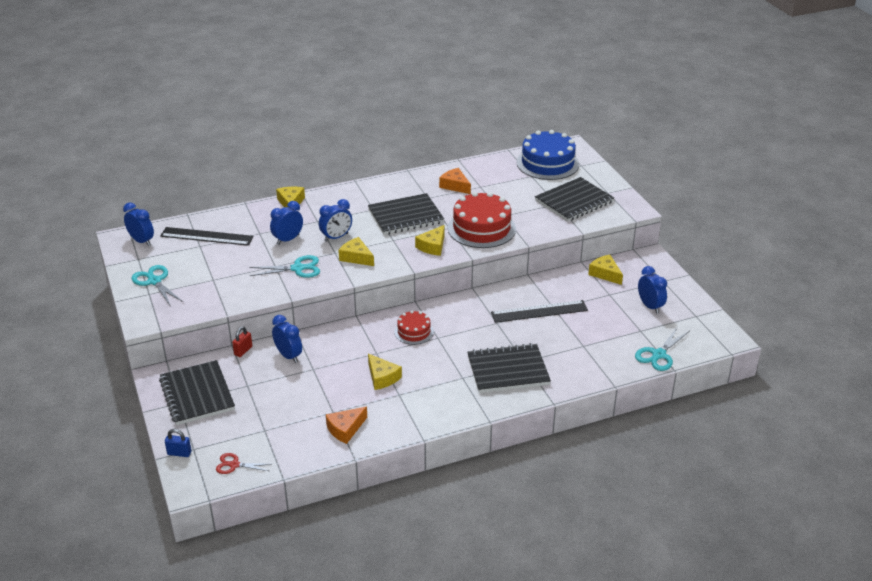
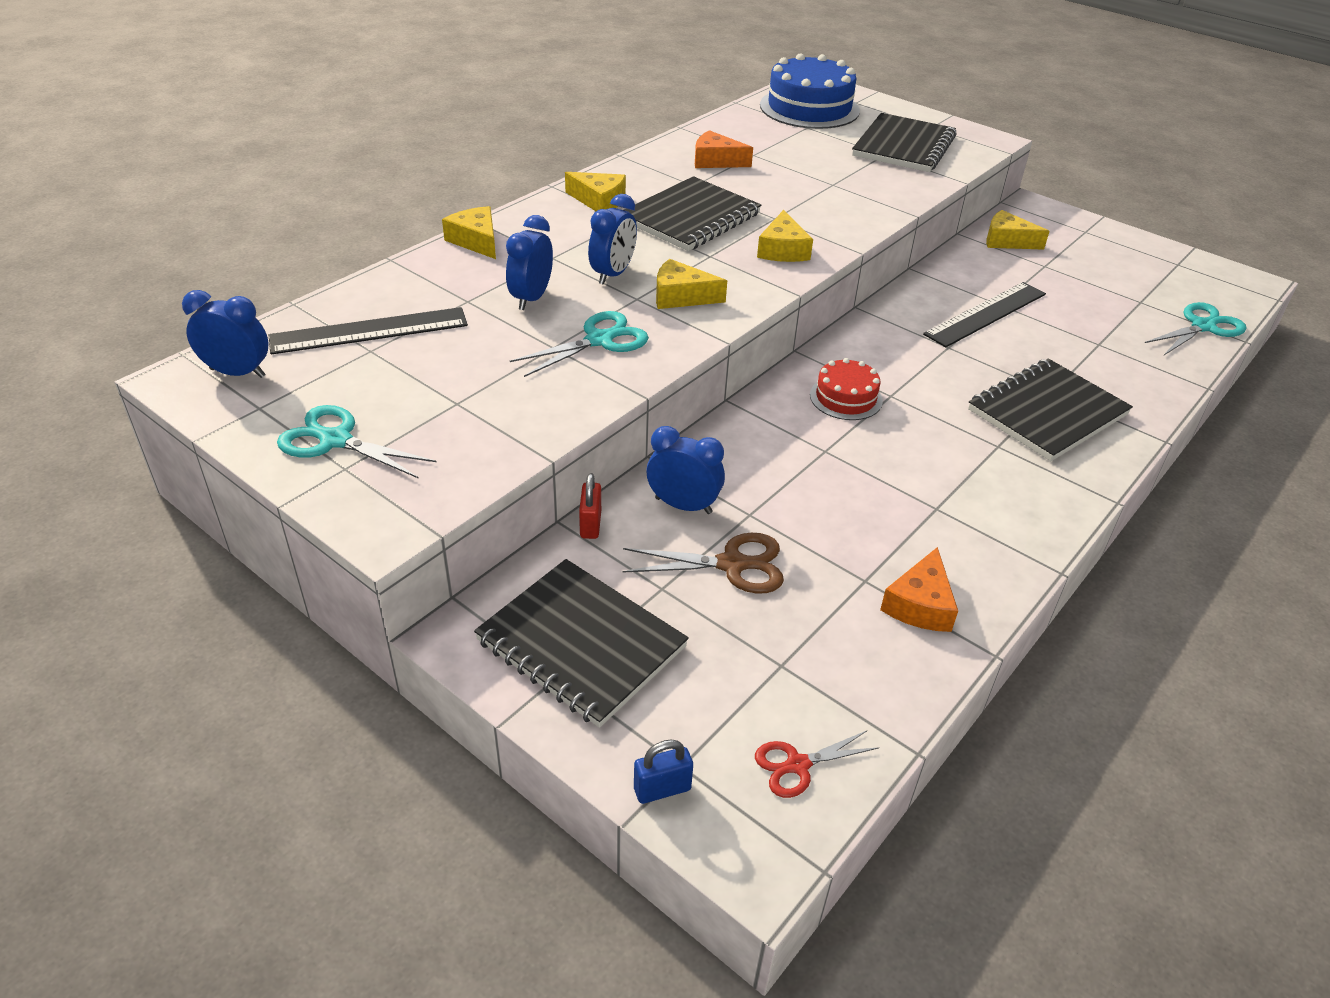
camera: 30 degrees left, 5 degrees up
yellow cheese [368,354,402,390] -> yellow cheese moved to [565,172,626,211]
red cake [448,192,516,248] -> none
turquoise scissors [635,327,690,371] -> turquoise scissors turned 135 degrees counterclockwise [1145,302,1246,355]
blue clock [638,266,667,314] -> none
none -> brown scissors [623,533,784,594]

